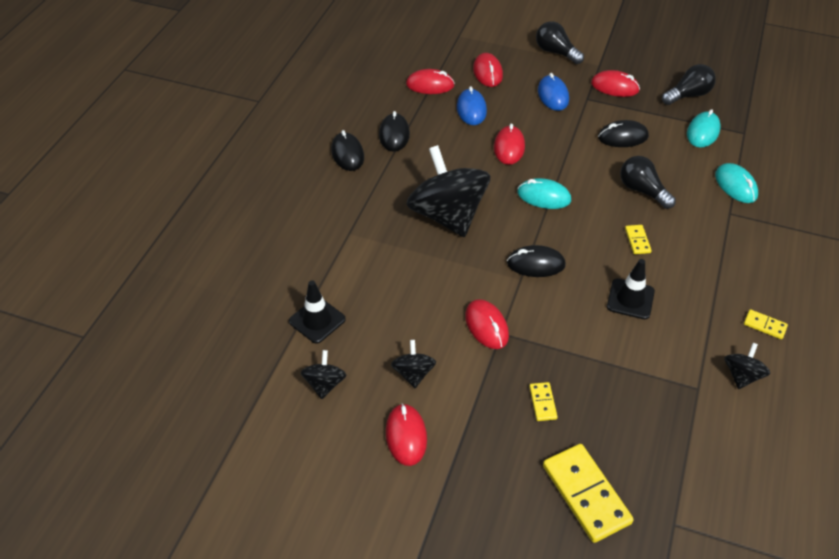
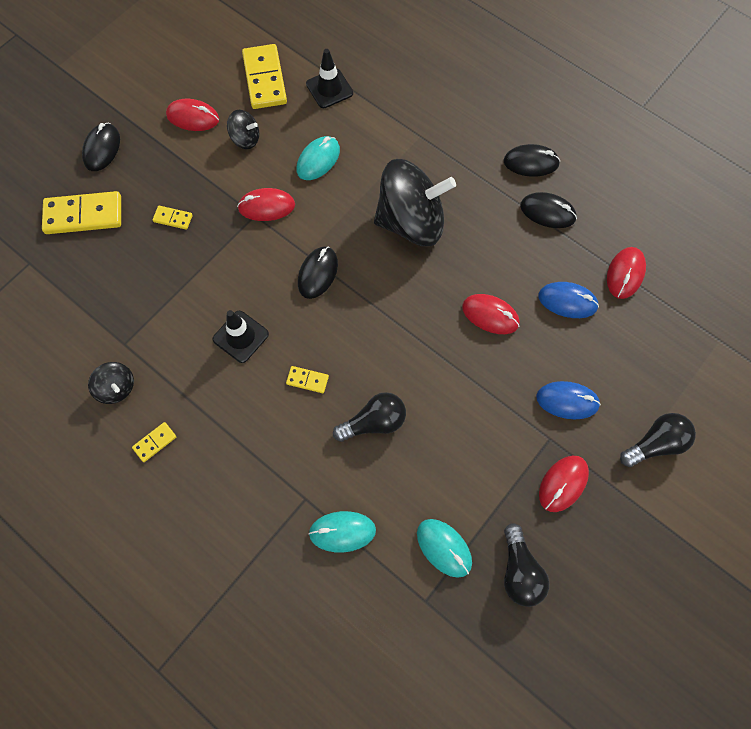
camera: 110 degrees right, 20 degrees up
black spinning top [300,350,346,399] -> yellow domino [242,44,287,109]
red mouse [473,53,503,87] -> none
turquoise mouse [517,178,571,209] -> turquoise mouse moved to [296,136,340,180]
black mouse [598,120,649,147] -> black mouse moved to [82,123,120,171]

